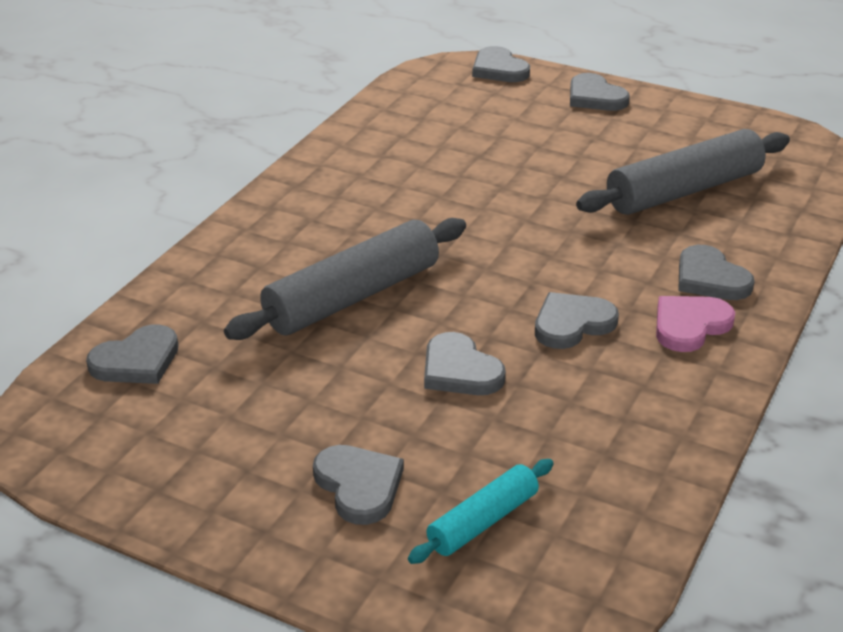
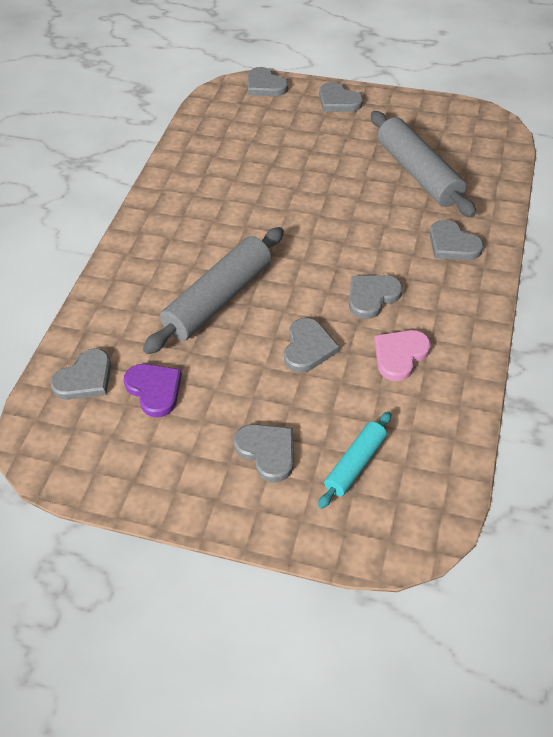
camera: 10 degrees left, 15 degrees up
grey heart [424,332,506,395] -> grey heart turned 120 degrees counterclockwise [284,318,339,372]
grey rolling pin [576,129,790,215] -> grey rolling pin turned 75 degrees counterclockwise [371,111,476,217]
pink heart [656,296,735,352] -> pink heart moved to [374,330,431,381]
none -> purple heart [123,364,182,417]

